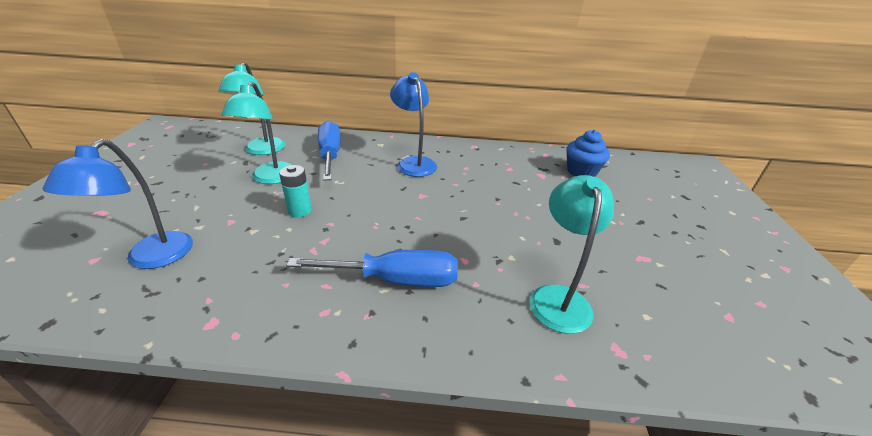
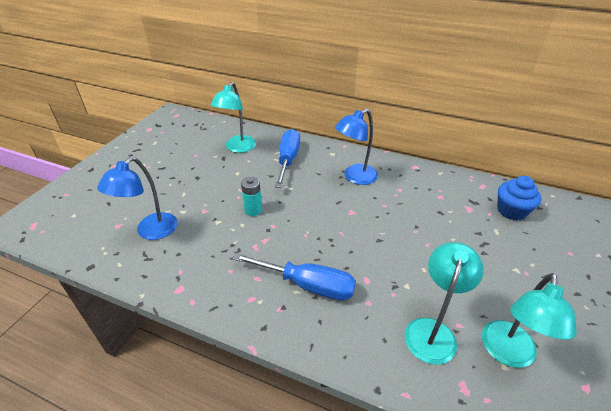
camera: 20 degrees right, 5 degrees up
turquoise lamp [221,82,292,184] -> turquoise lamp moved to [482,273,577,368]
blue lamp [390,72,437,177] -> blue lamp turned 120 degrees counterclockwise [335,109,378,185]

